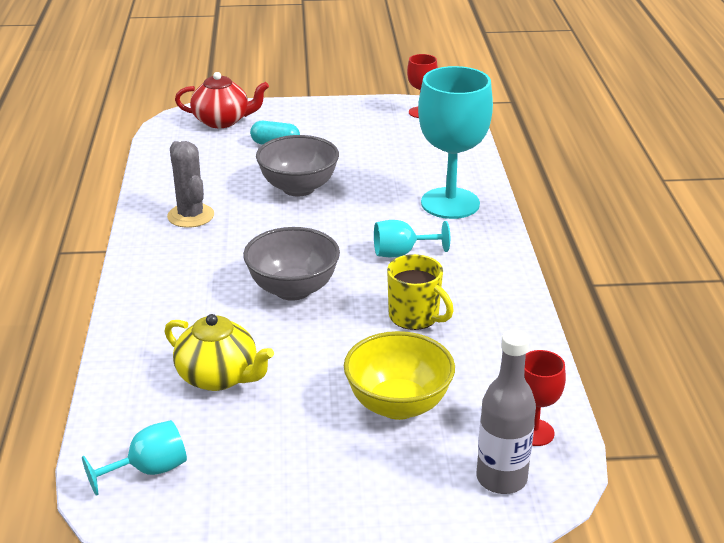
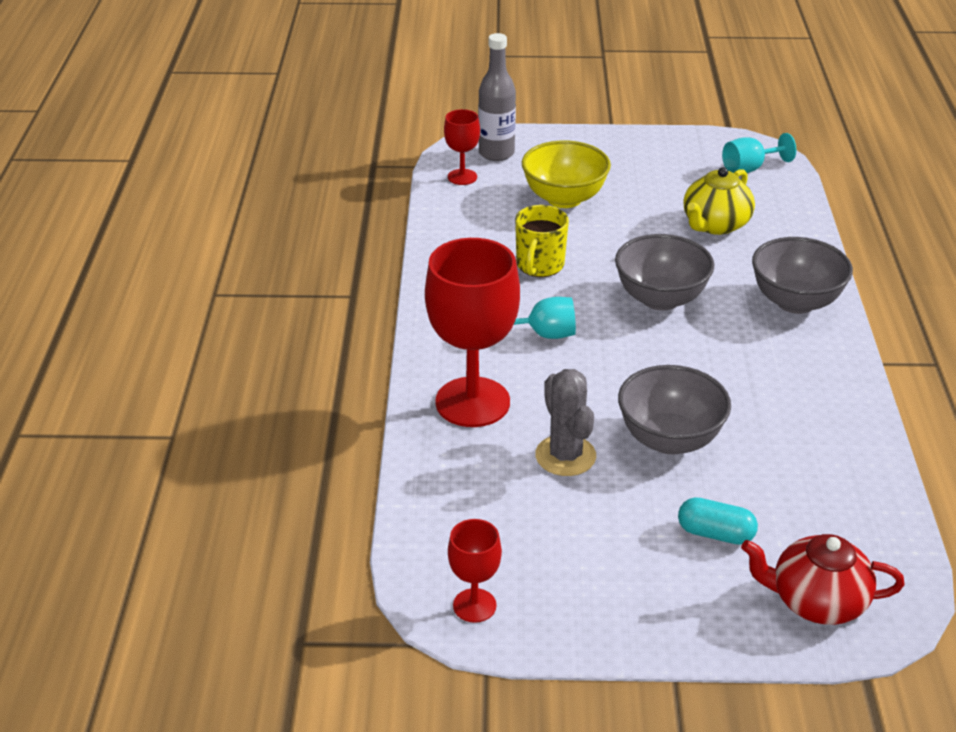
camera: 175 degrees left, 5 degrees up
yellow teapot [165,314,274,391] -> yellow teapot turned 90 degrees counterclockwise [684,167,755,235]
grey cactus [167,141,214,228] -> grey cactus moved to [535,369,596,476]
yellow mug [387,254,454,330] -> yellow mug turned 120 degrees counterclockwise [515,205,569,277]
turquoise goblet [418,66,493,219] -> red goblet [425,238,520,427]
none -> grey bowl [752,237,853,314]

